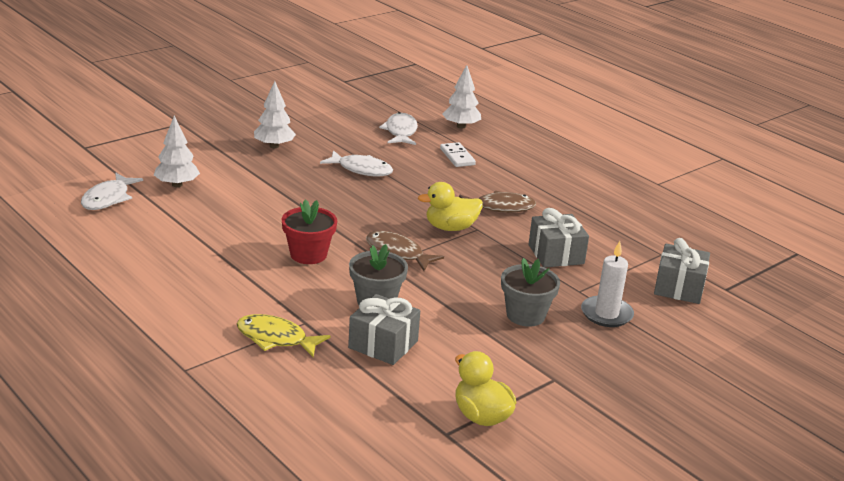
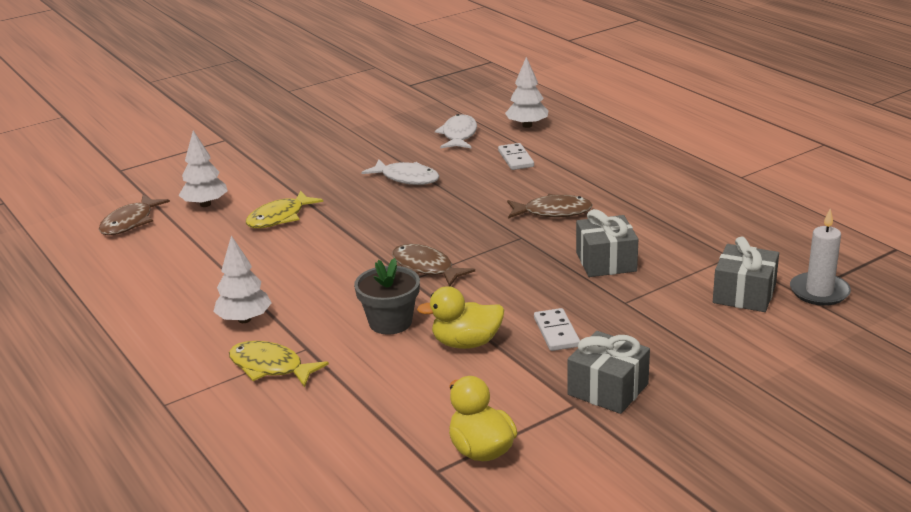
camera: 10 degrees right, 0 degrees up
white fish [81,173,143,210] -> brown fish [99,195,170,235]
white tree [254,81,296,148] -> white tree moved to [213,235,272,323]
red flower pot [282,199,337,264] -> none
grey gift [348,294,420,365] -> grey gift moved to [567,331,650,414]
yellow duck [418,182,483,231] -> yellow duck moved to [417,286,504,349]
grey flower pot [501,258,560,327] -> white domino [534,308,580,351]
white candle [581,241,634,327] -> white candle moved to [790,209,851,306]
none -> yellow fish [246,190,323,228]

